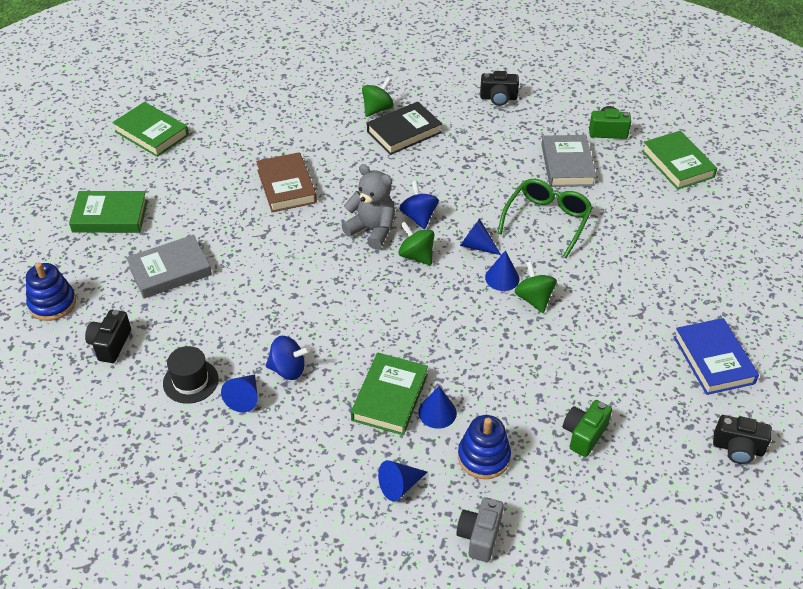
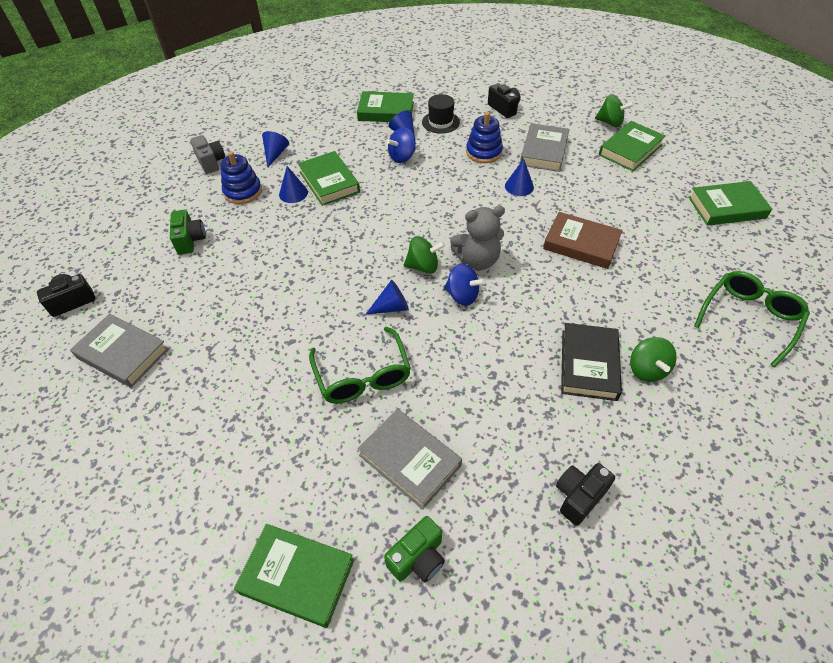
camera: 135 degrees right, 5 degrees up
blue stacking toy [26,263,76,321] -> blue stacking toy moved to [466,112,503,163]
blue cone [485,250,519,291] -> blue cone moved to [505,159,534,196]
green spinning top [515,261,557,313] -> green spinning top moved to [595,94,634,127]
blue book [674,318,759,395] -> grey book [70,314,169,388]
none -> green book [357,91,414,122]
none -> green glasses [694,271,810,368]

